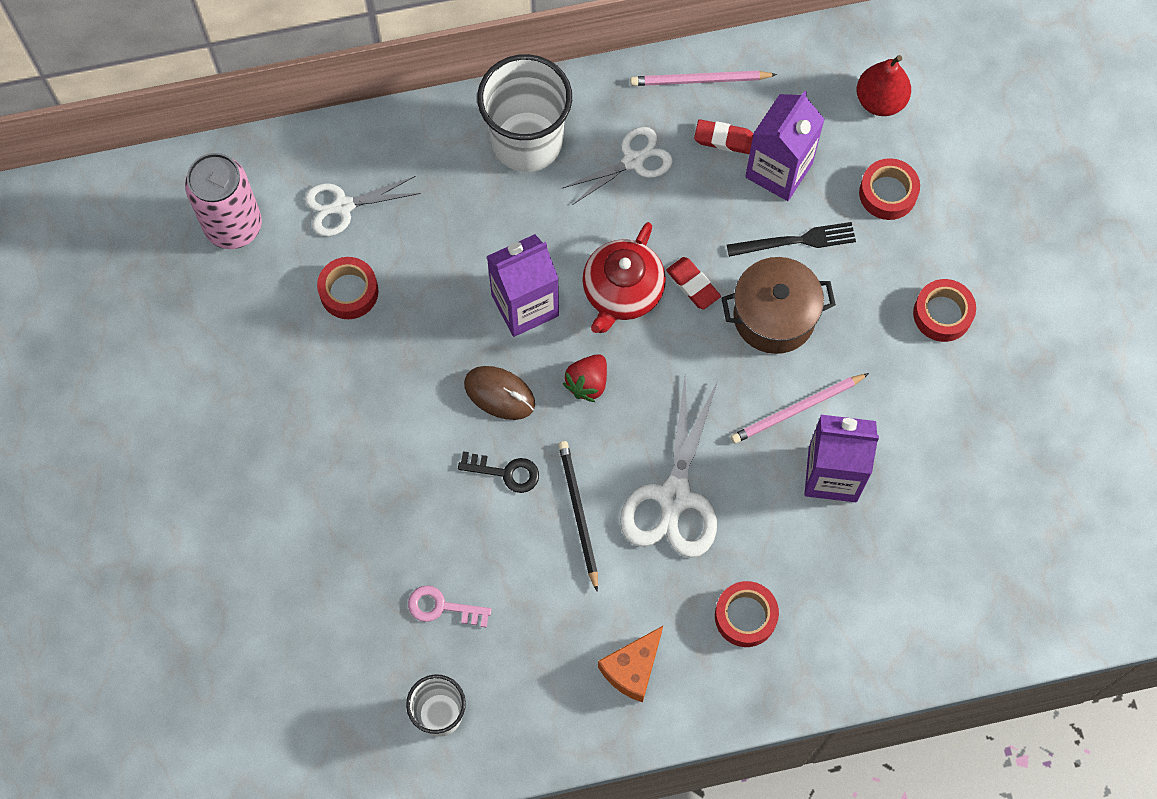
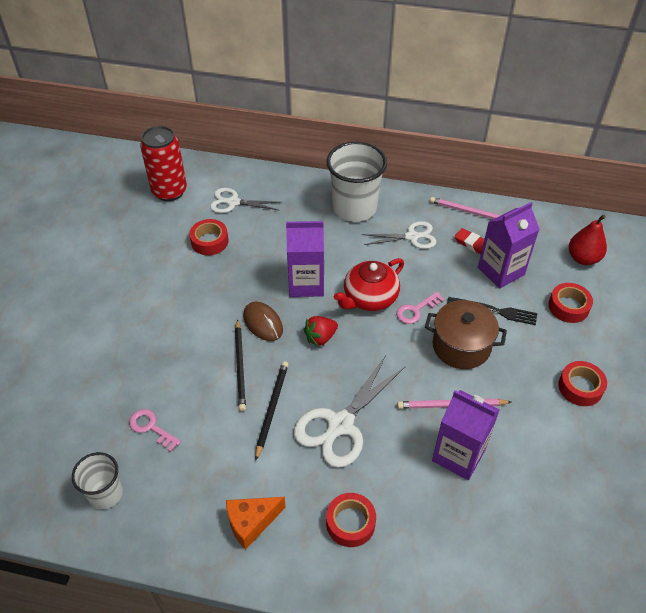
camera: 25 degrees right, 20 degrees down
pink can [185,153,262,249] -> red can [140,126,187,201]
black key [458,451,539,493] -> black pencil [235,319,246,411]
red eraser [666,257,721,309] -> pink key [396,292,445,324]

